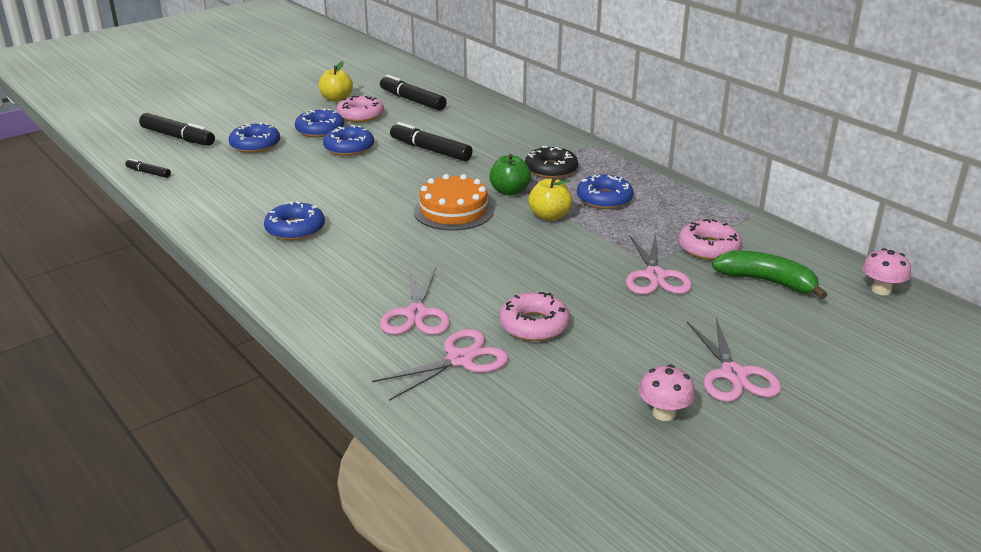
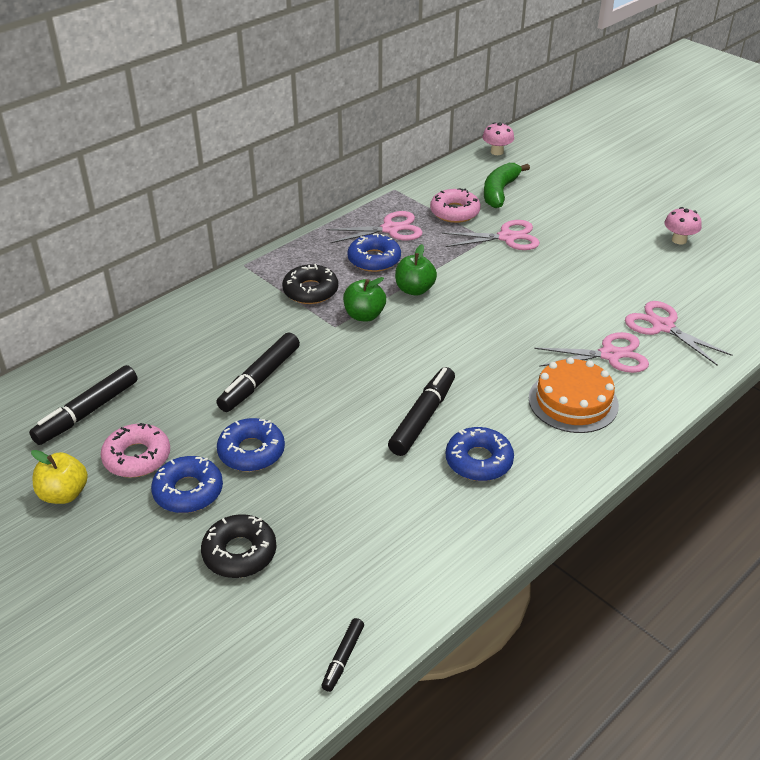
camera: 95 degrees left, 10 degrees up
black marker [139,113,215,146] -> black marker moved to [388,367,455,456]
blue donut [229,122,280,153] -> black donut [201,514,277,578]
orange cake [414,174,494,231] -> orange cake moved to [529,357,619,433]
pink donut [499,292,570,341] -> none
yellow apple [528,177,572,221] -> green apple [395,244,437,296]
pink scissors [687,318,781,402] -> pink scissors moved to [326,211,423,243]

